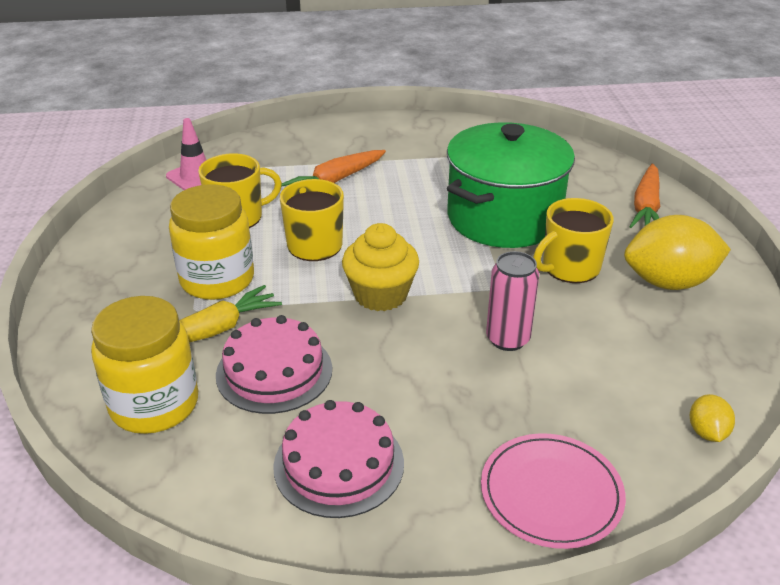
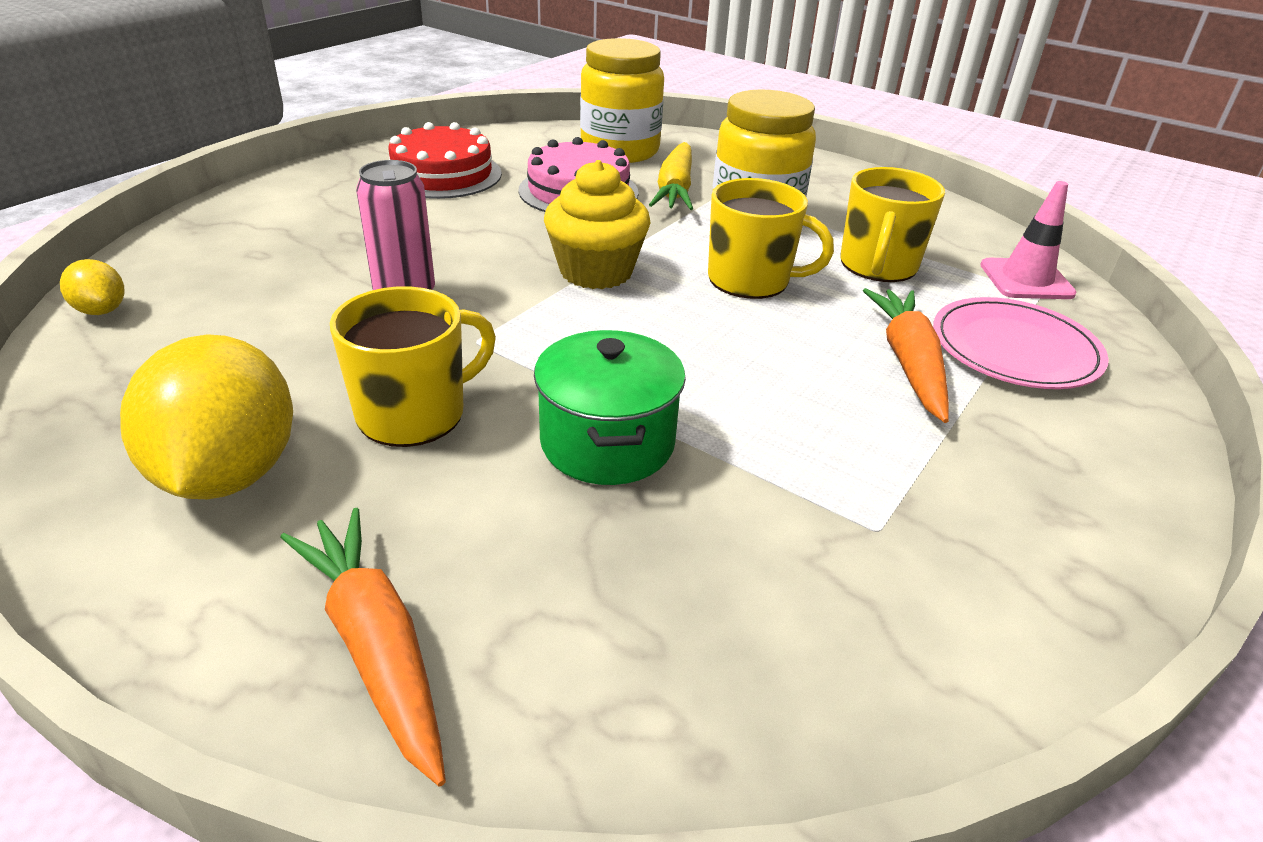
camera: 130 degrees right, 0 degrees up
pink cake [273,400,404,518] -> red cake [389,122,502,199]
green pot [447,122,575,248] -> green pot [534,330,686,485], size x0.57
pink plate [481,433,626,549] -> pink plate moved to [933,297,1109,389]
yellow mug [533,198,614,283] -> yellow mug turned 45 degrees clockwise [330,286,496,447]
yellow lemon [624,215,731,290] -> yellow lemon turned 45 degrees counterclockwise [120,334,293,499]

